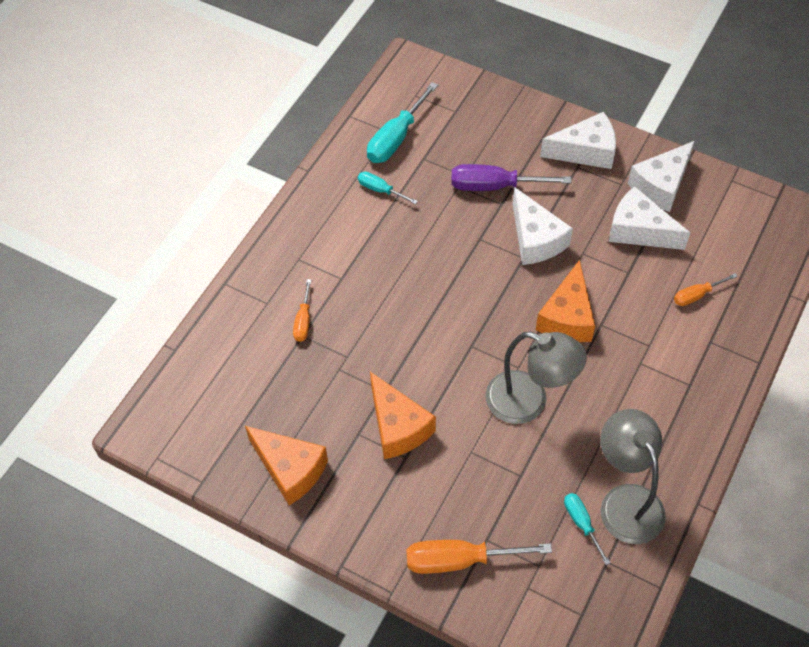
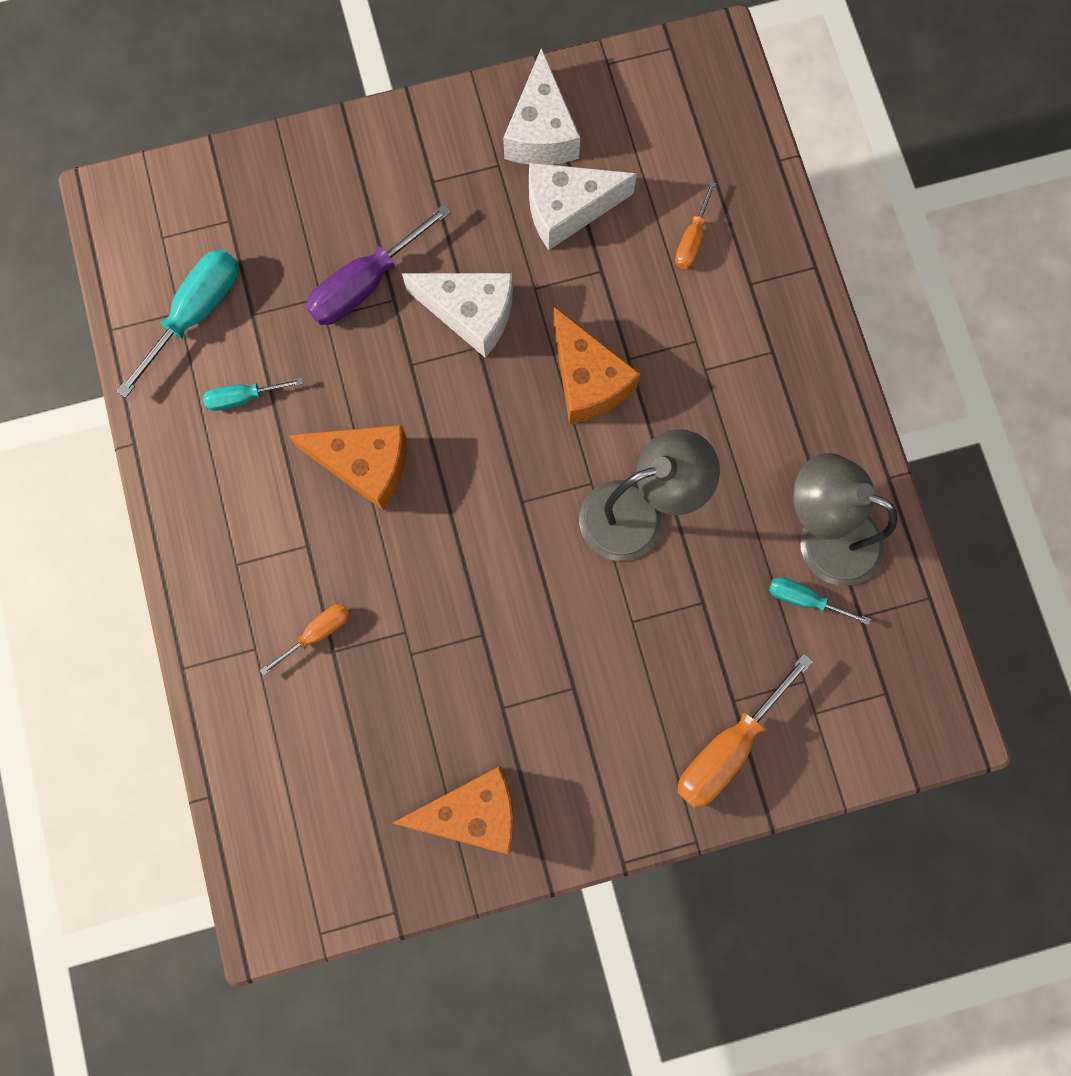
camera: 45 degrees left, 20 degrees up
orange screwdriver [293,279,311,342] -> orange screwdriver turned 90 degrees counterclockwise [260,604,350,676]
turquoise screwdriver [367,82,438,163] -> turquoise screwdriver turned 135 degrees counterclockwise [116,249,239,398]
orange cheese [370,372,436,459] -> orange cheese moved to [288,425,406,511]
white cheese [540,112,616,169] -> none

